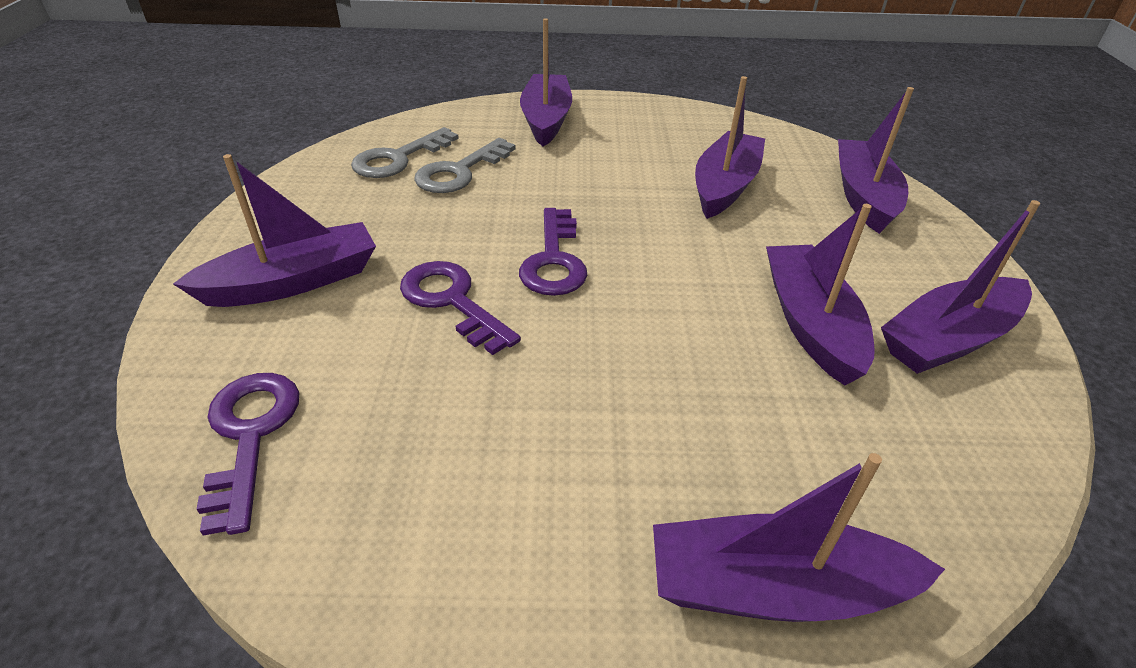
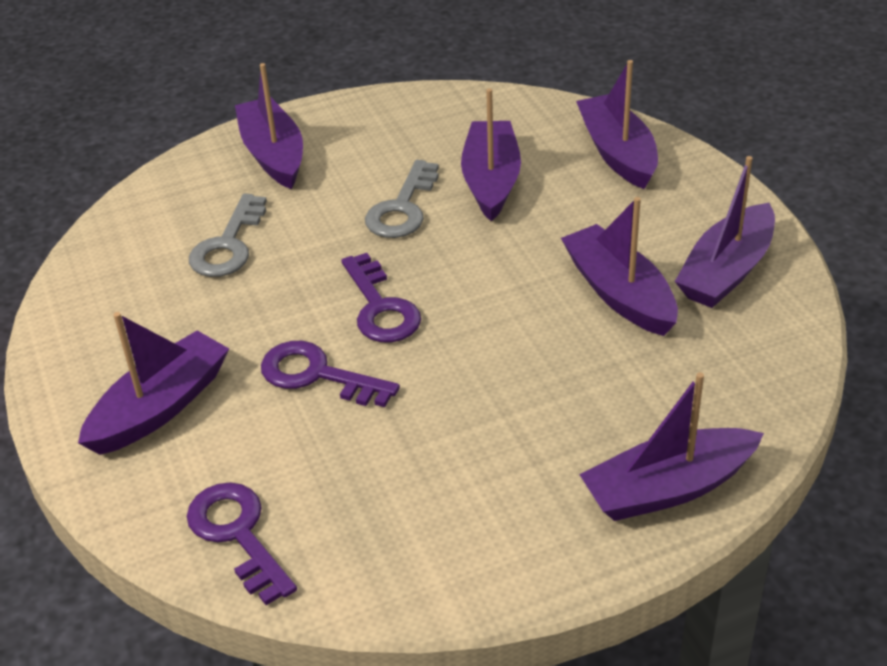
camera: 20 degrees left, 0 degrees up
grey key [351,127,459,178] -> grey key moved to [365,160,439,238]

